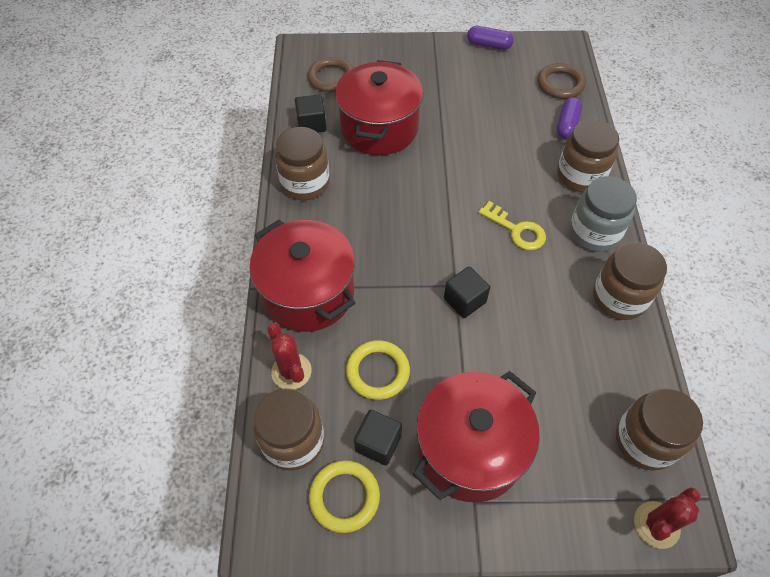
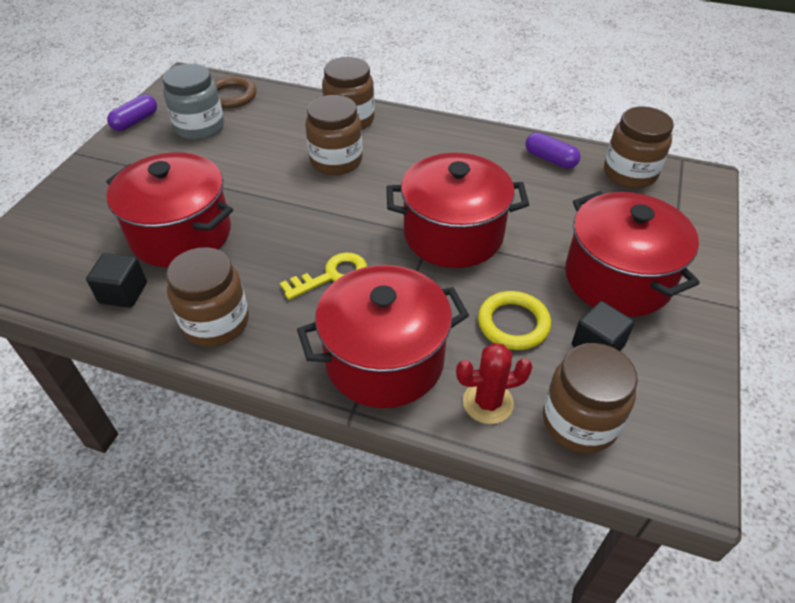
camera: 70 degrees left, 10 degrees down
brown ring [308,57,353,92] -> none
yellow ring [309,460,380,533] -> none
black cube [444,267,490,318] -> red pot [386,153,529,268]
yellow key [478,201,546,250] -> yellow key moved to [280,252,367,300]
purple capsule [557,97,582,139] -> purple capsule moved to [525,132,580,169]
grey jar [570,176,637,252] -> grey jar moved to [163,64,224,140]
brown jar [593,242,667,320] -> brown jar moved to [305,95,362,175]
red cactus [634,487,701,549] -> none

